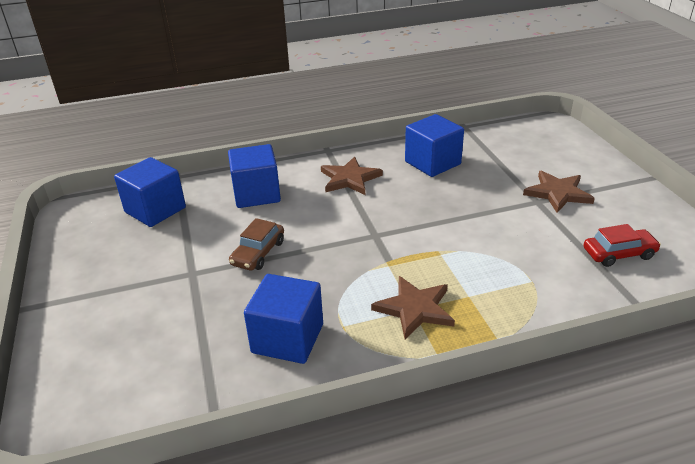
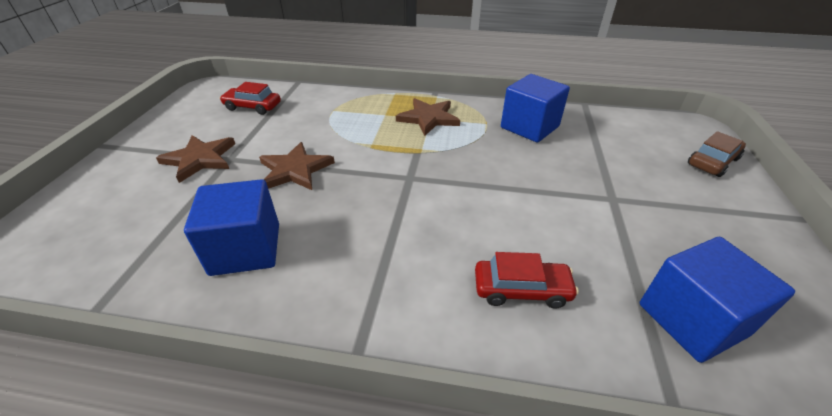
camera: 155 degrees left, 5 degrees up
blue cube [228,144,281,208] -> red car [475,252,579,309]
brown car [229,218,284,270] -> brown car moved to [688,131,746,177]
brown star [321,156,383,195] -> brown star moved to [259,142,335,190]

